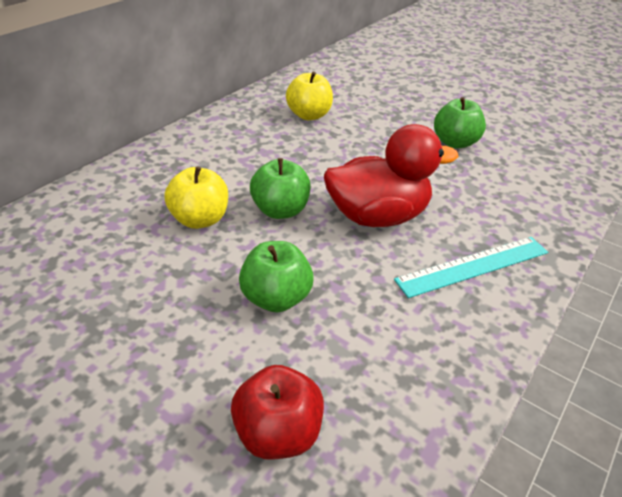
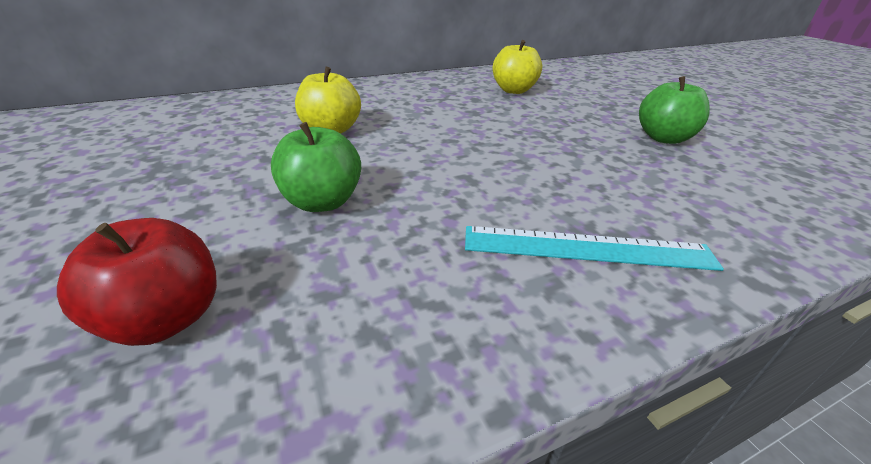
camera: 30 degrees right, 5 degrees down
green apple [250,158,311,219] -> none
red duck [324,124,458,227] -> none

